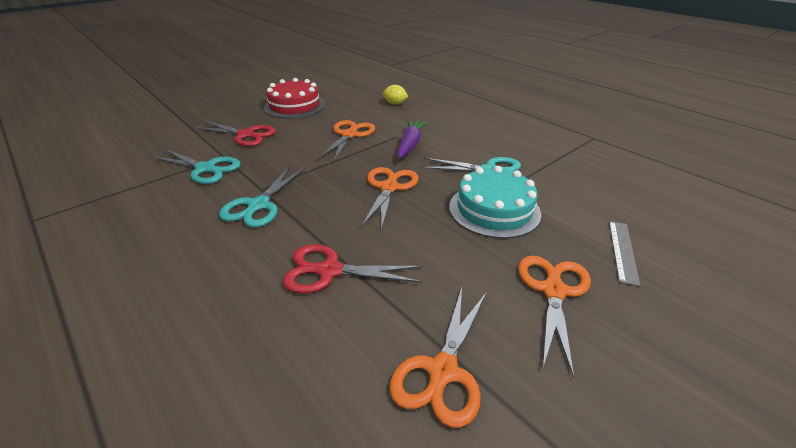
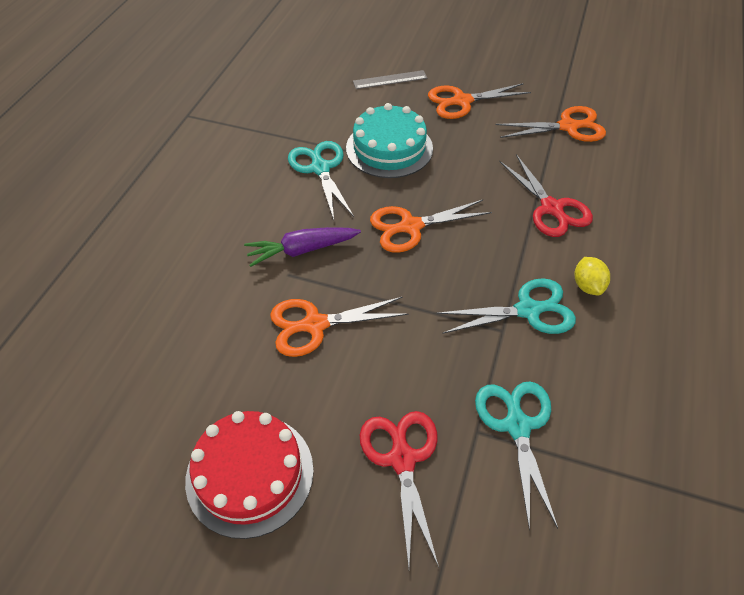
camera: 120 degrees left, 15 degrees up
yellow lemon [383,85,408,105] -> yellow lemon moved to [575,257,610,295]

